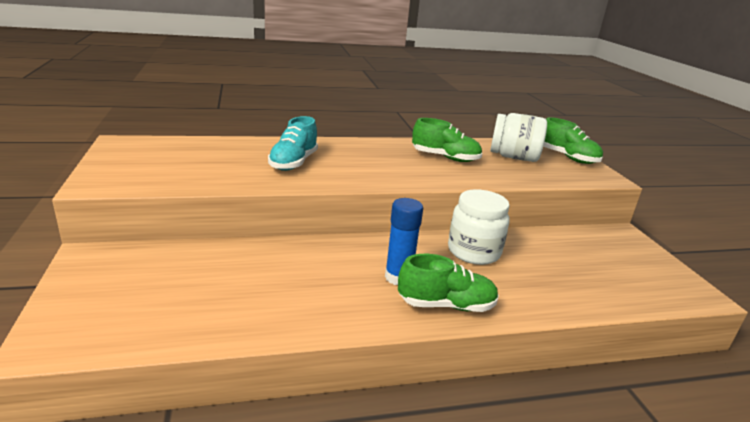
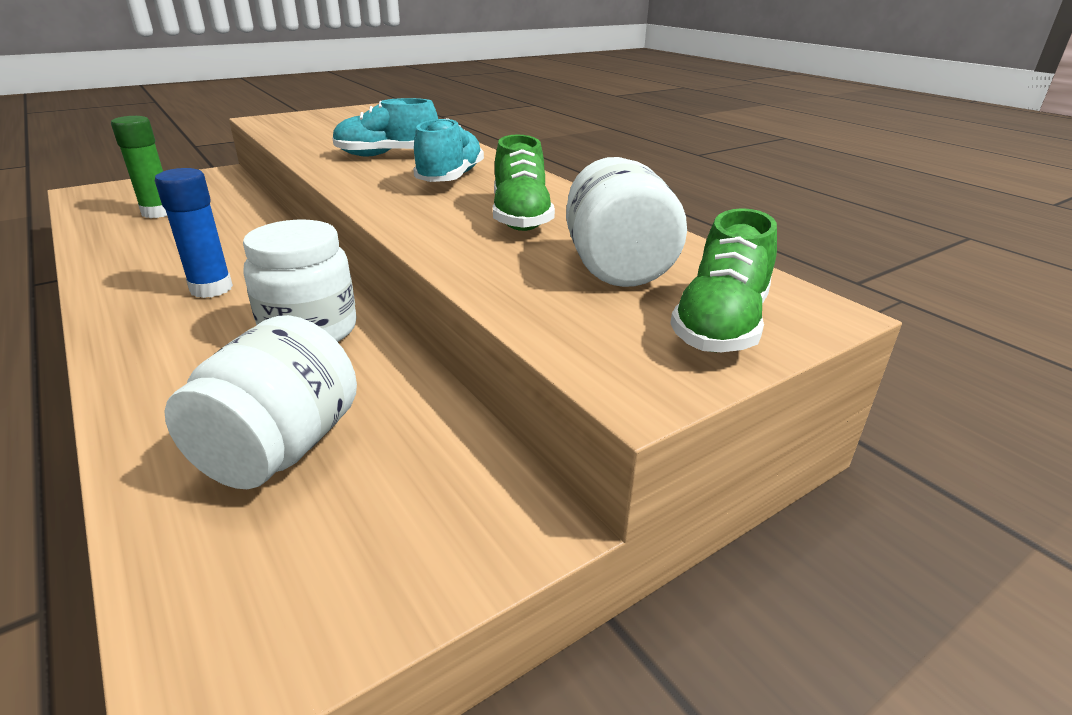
camera: 70 degrees right, 5 degrees up
green shoe [398,254,499,312] -> none
none -> green glue stick [111,116,167,218]
none -> white jar [164,315,357,489]
none -> turquoise shoe [413,118,484,182]

